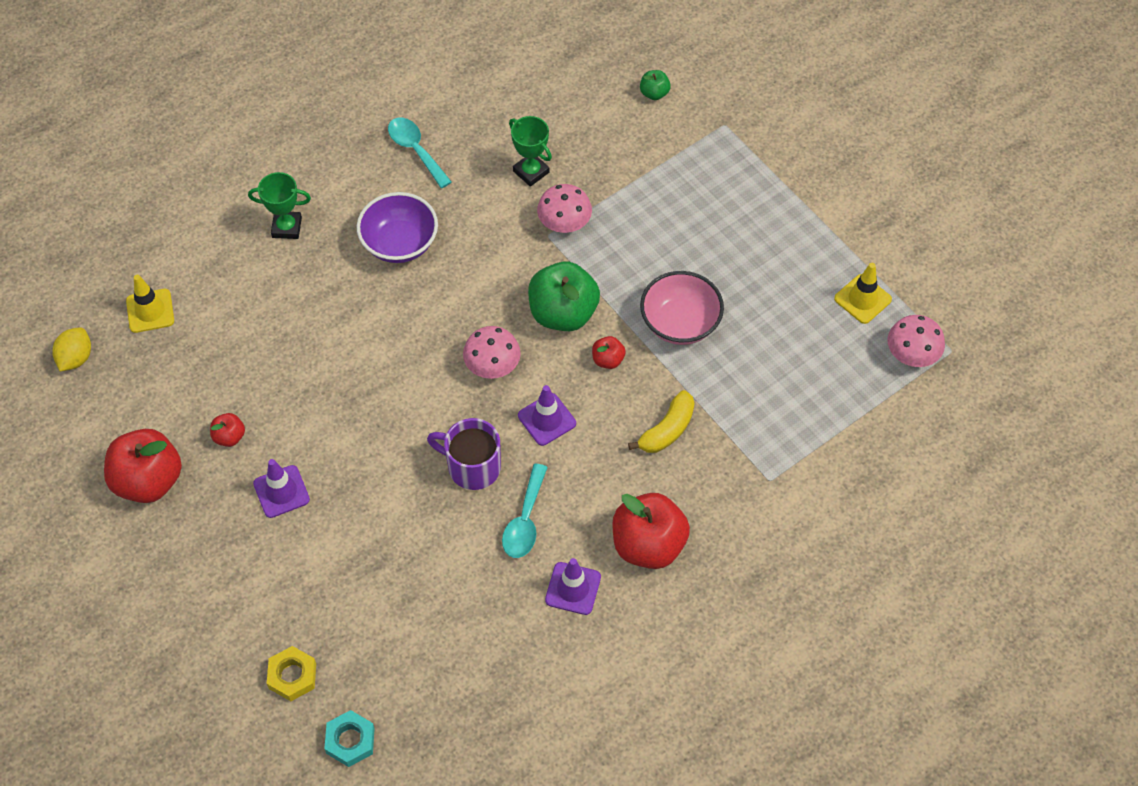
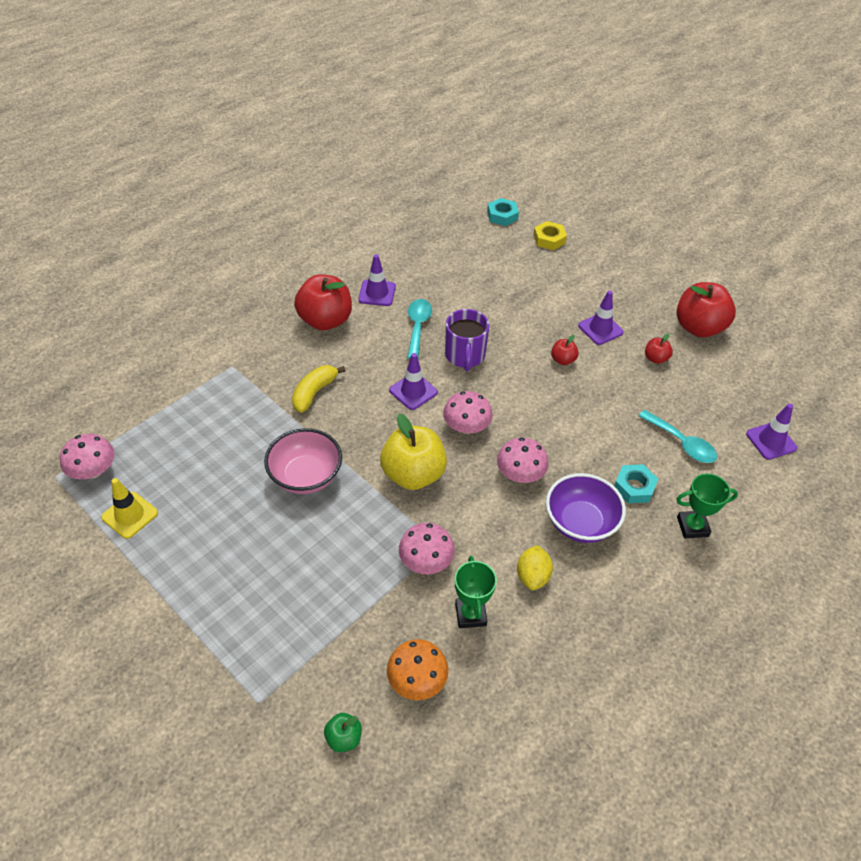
camera: 170 degrees right, 10 degrees down
yellow lemon [52,327,91,372] -> yellow lemon moved to [517,545,553,590]
yellow traffic cone [126,275,174,333] -> purple traffic cone [746,404,797,460]
turquoise spoon [388,118,452,188] -> turquoise spoon moved to [638,410,717,463]
purple mug [427,418,501,490] -> purple mug turned 75 degrees clockwise [445,309,489,371]
green trophy [509,116,552,187] -> green trophy turned 45 degrees clockwise [455,556,497,628]
green apple [528,261,600,331] -> yellow apple [380,414,447,490]
red apple [592,336,626,369] -> red apple moved to [551,335,579,365]
none -> orange mushroom [387,639,449,700]
none -> pink mushroom [497,438,549,483]
none -> turquoise nut [614,464,658,503]

